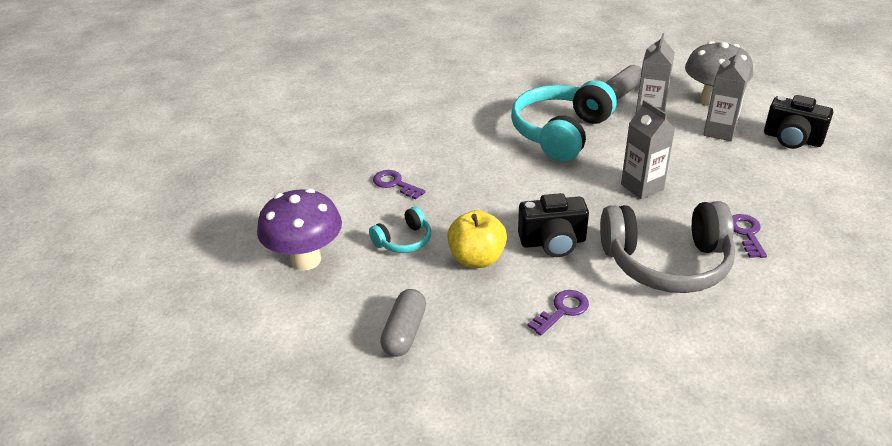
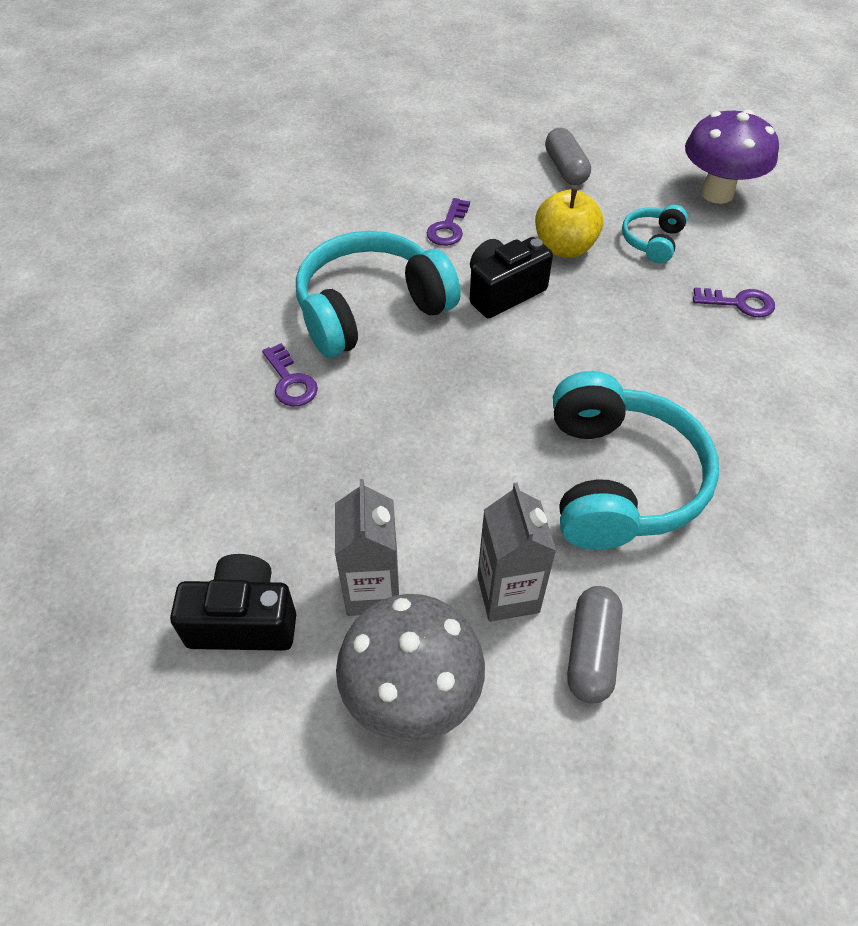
camera: 150 degrees right, 15 degrees up
grey headphones [600,201,735,293] -> turquoise headphones [296,231,461,358]
grey carton [621,100,675,199] -> none

